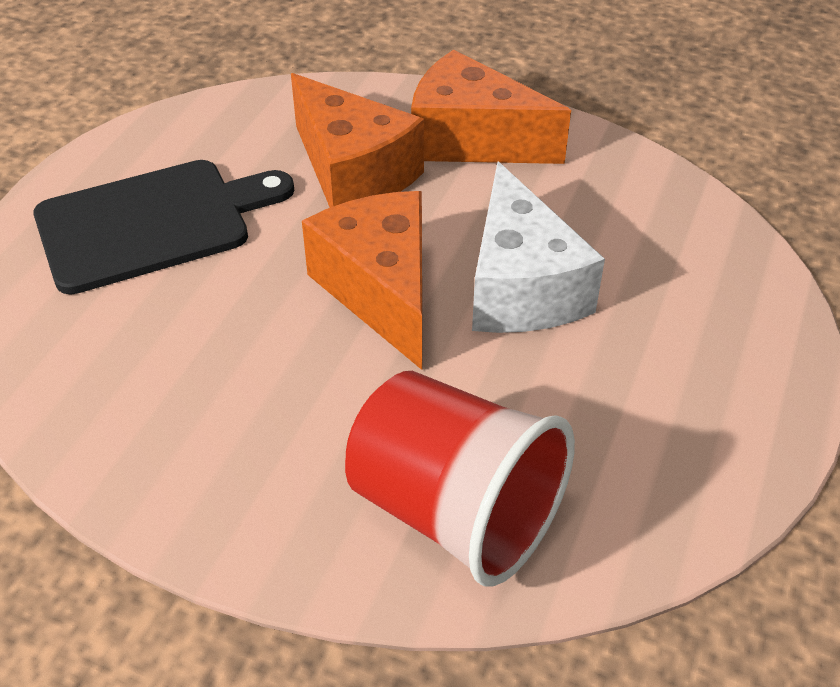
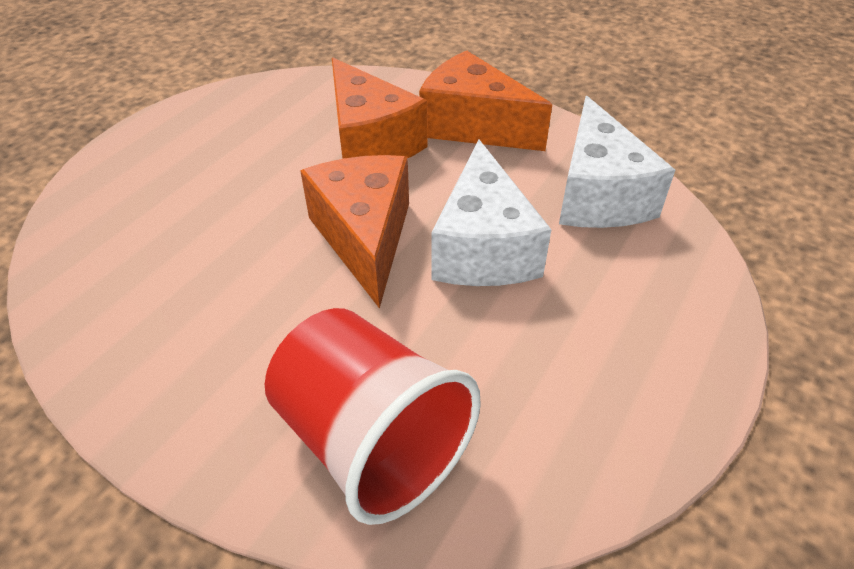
camera: 10 degrees right, 0 degrees up
black cutting board [33,160,294,294] -> none
none -> white cheese [559,96,675,228]

